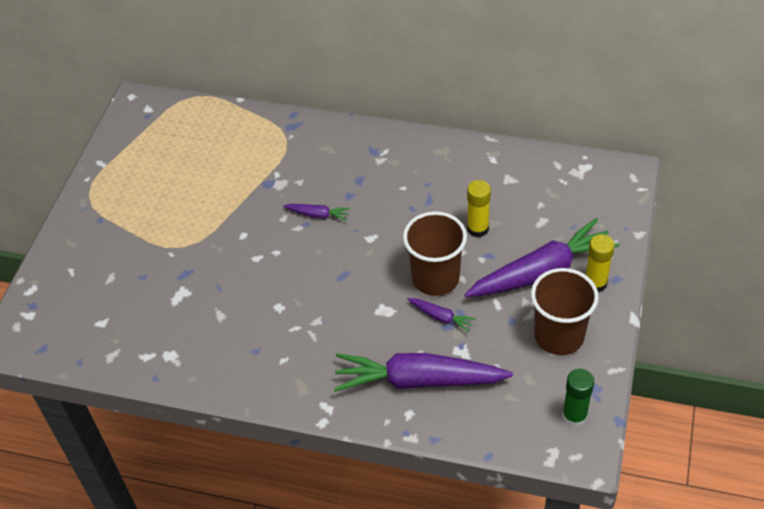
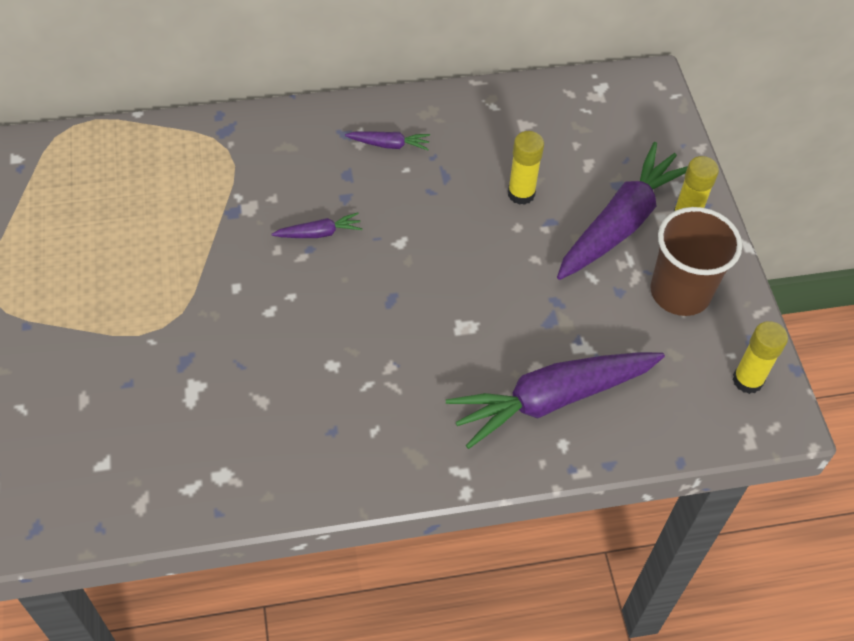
camera: 30 degrees left, 5 degrees up
brown cup [403,211,467,296] -> none
purple carrot [407,298,476,333] -> purple carrot moved to [345,131,430,150]
green glue stick [562,369,594,427] -> yellow glue stick [733,321,788,394]

